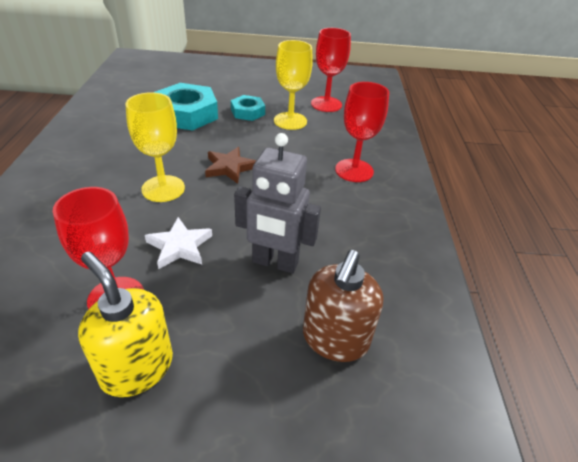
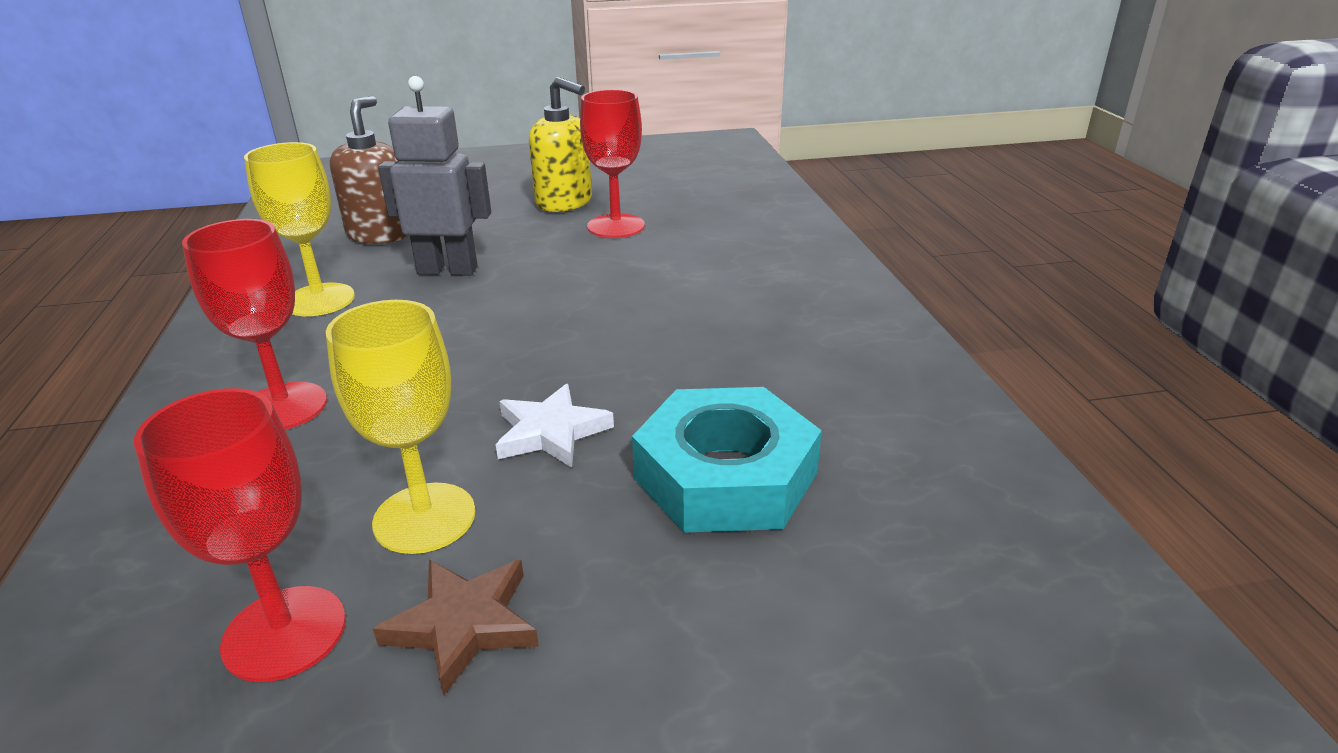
camera: 170 degrees right, 10 degrees down
yellow goblet [125,92,185,202] -> yellow goblet moved to [244,142,355,316]
white star [145,217,212,269] -> white star moved to [496,384,614,468]
brown star [205,147,256,184] -> brown star moved to [373,560,539,696]
turquoise nut [231,95,265,121] -> none

